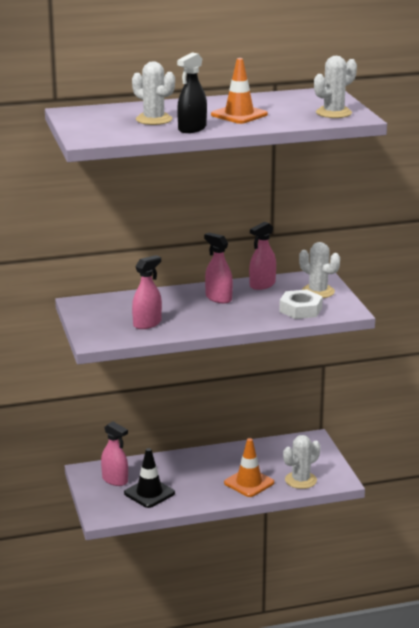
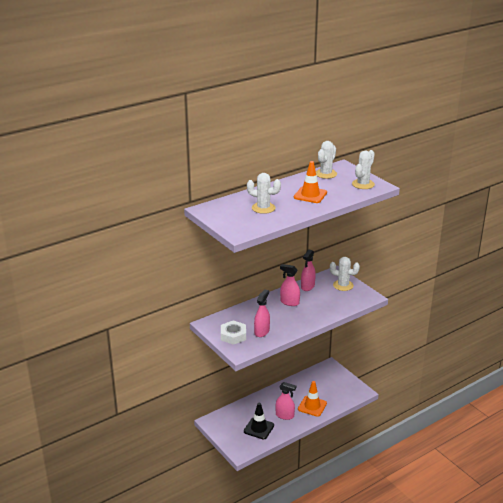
camera: 20 degrees left, 5 degrees up
pink spray bottle [101,421,128,486] -> pink spray bottle moved to [275,382,296,420]
black spray bottle [177,52,207,133] -> none
white nut [279,289,323,319] -> white nut moved to [221,320,246,345]
white cactus [283,435,321,489] -> white cactus moved to [316,141,337,179]

